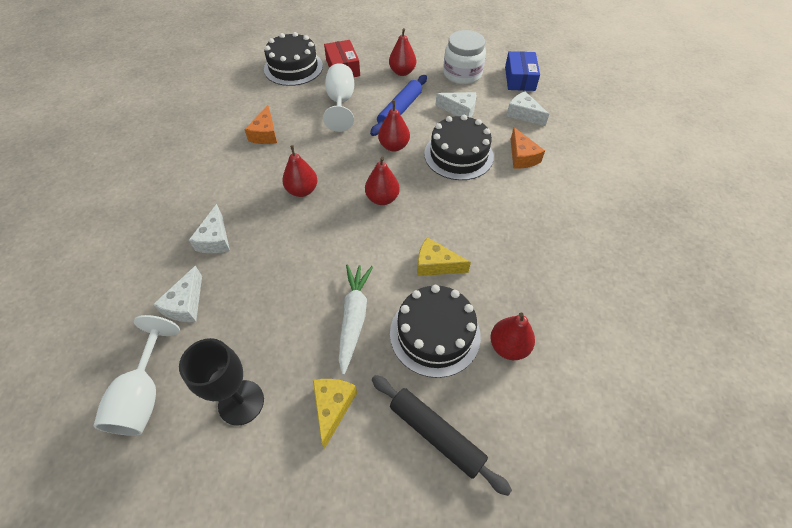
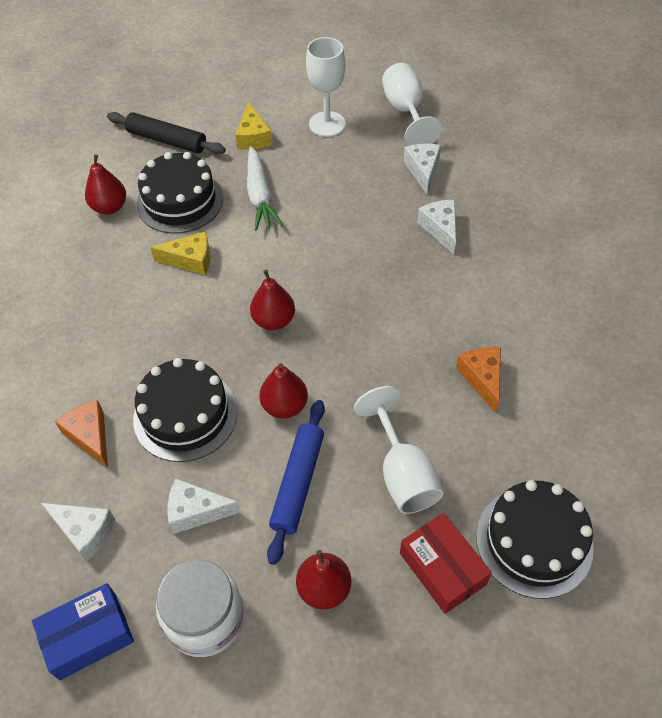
camera: 165 degrees right, 0 degrees up
black goblet [179,338,264,426] -> white goblet [306,37,346,137]
red pear [282,145,317,197] -> none
blue box [505,51,540,91] -> blue box turned 75 degrees clockwise [32,583,134,680]

